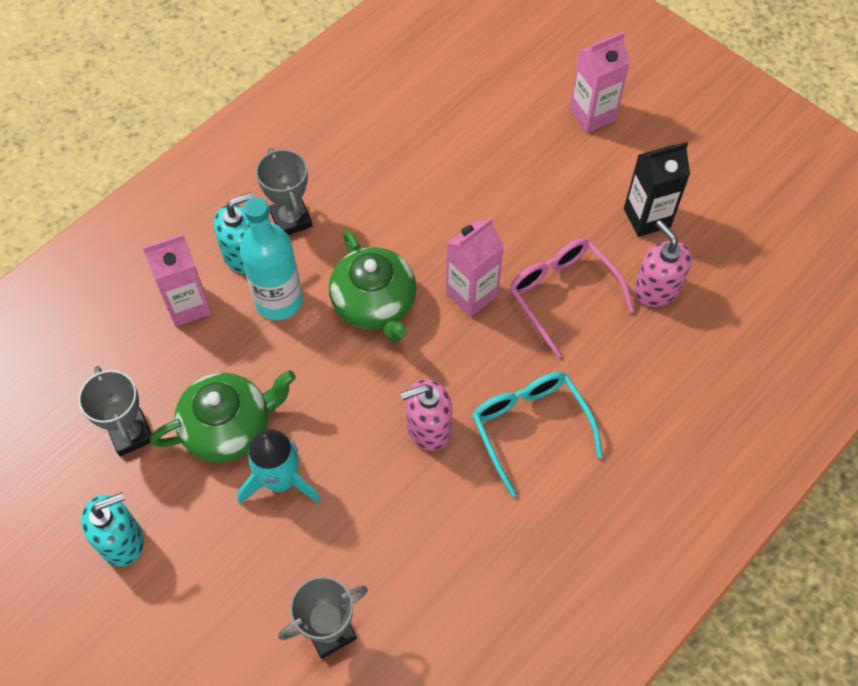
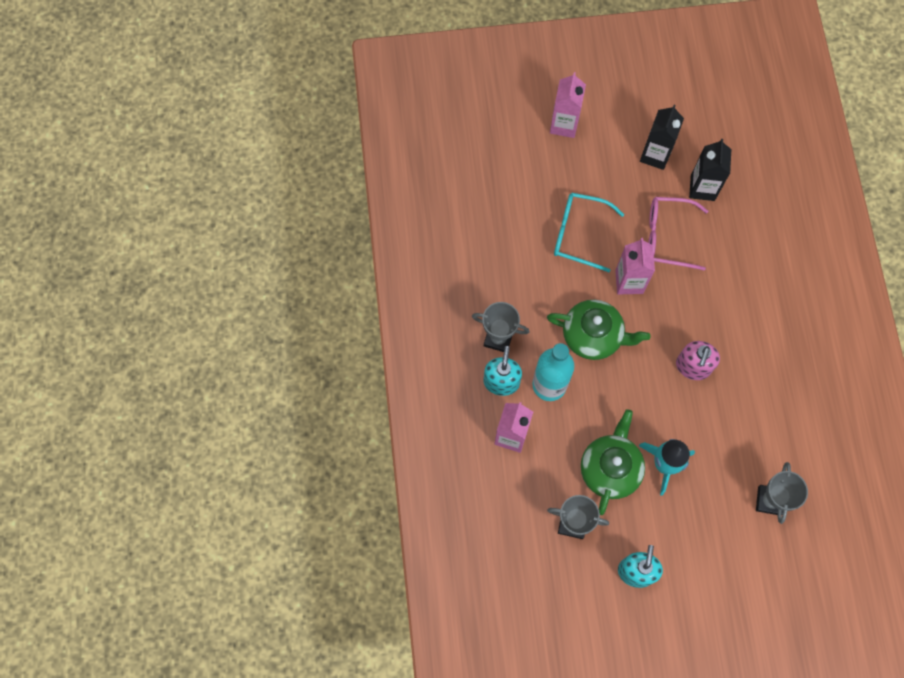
camera: 50 degrees left, 10 degrees up
turquoise glasses [472,372,603,497] -> turquoise glasses moved to [554,193,624,272]
pink soap dispenser [634,220,692,307] -> black carton [689,139,731,201]

